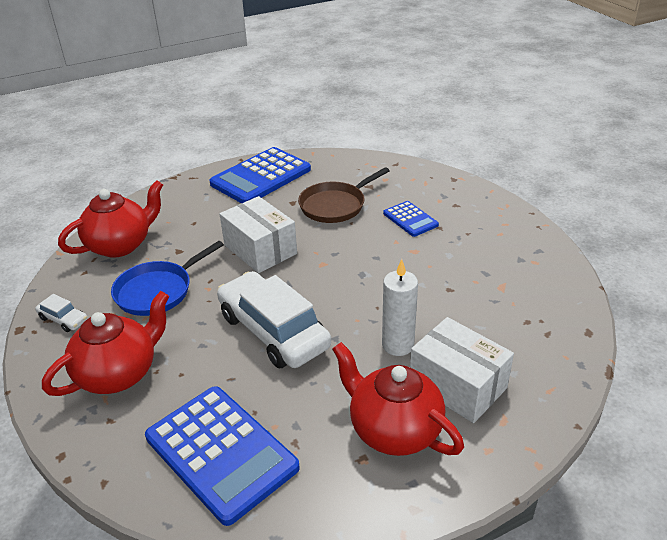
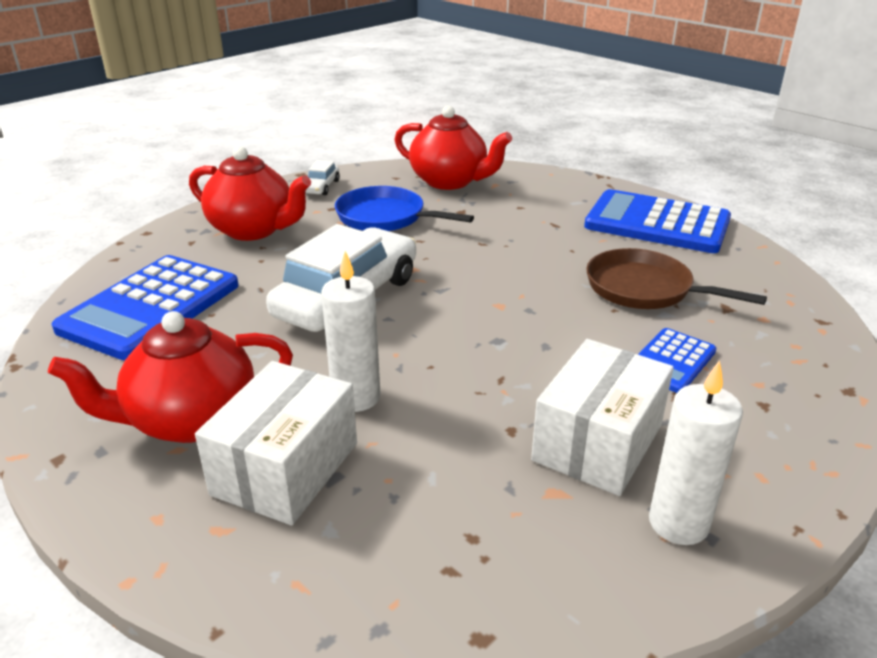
camera: 70 degrees right, 5 degrees down
white box [220,196,297,273] -> white box moved to [531,339,674,496]
red teapot [332,342,464,456] -> red teapot turned 135 degrees counterclockwise [48,311,293,443]
none -> white candle [649,360,743,545]

